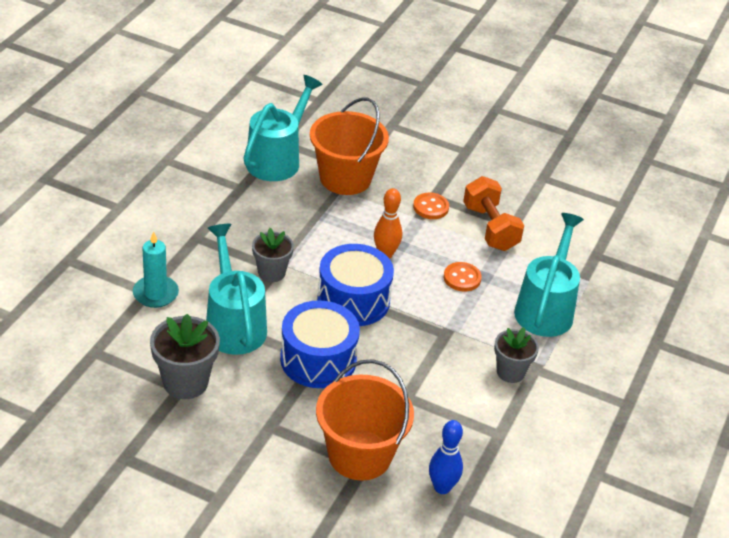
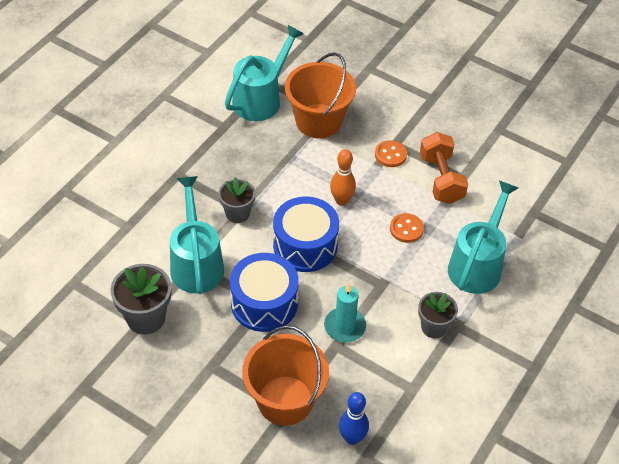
camera: 10 degrees right, 10 degrees up
turquoise candle [133,231,179,308] -> turquoise candle moved to [324,283,366,342]

